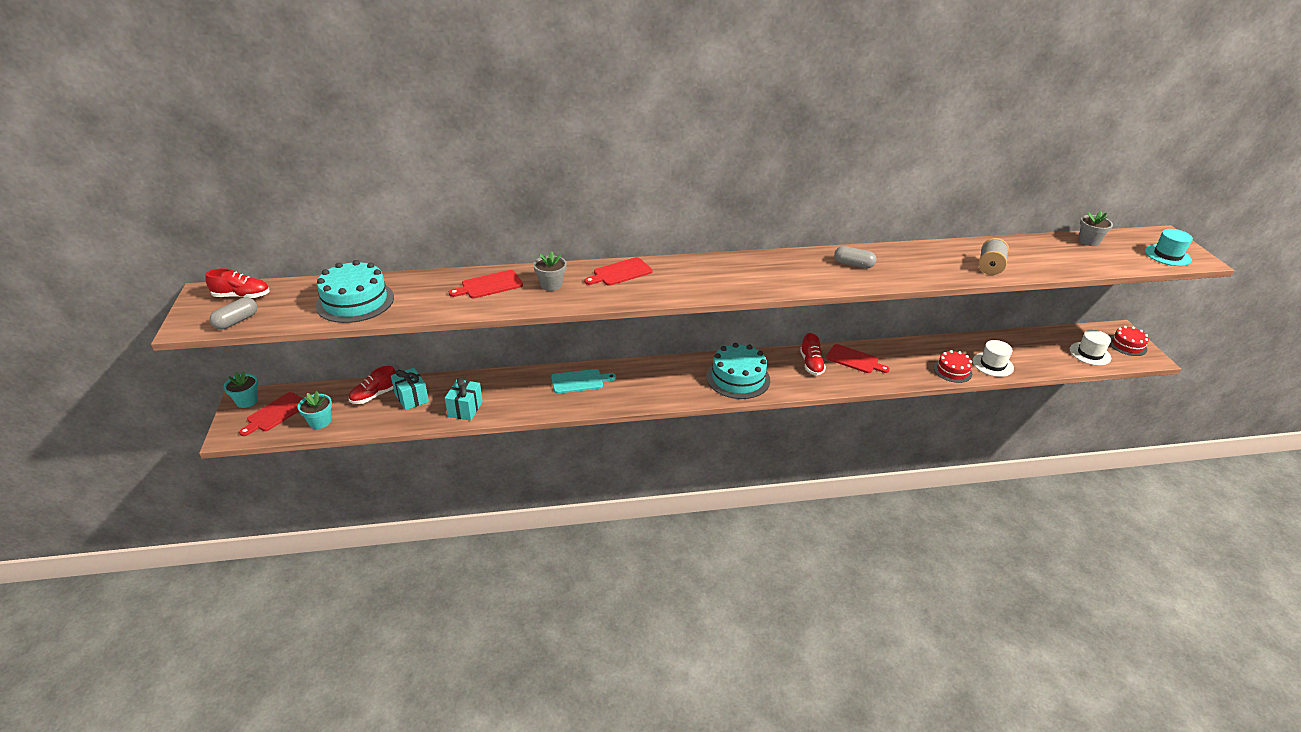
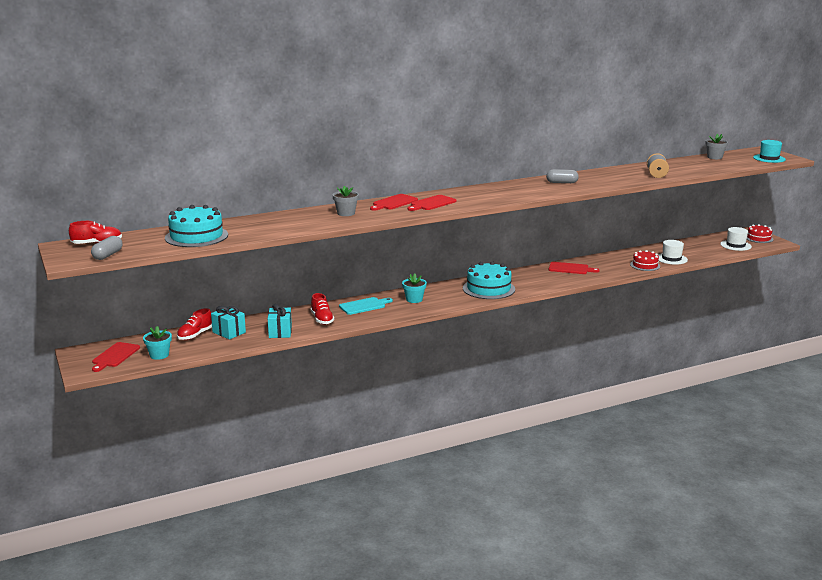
camera: 15 degrees left, 15 degrees down
turquoise flower pot [224,371,258,408] -> turquoise flower pot moved to [402,273,427,303]
red cutting board [449,270,523,299] -> red cutting board moved to [408,195,457,211]
red shoe [800,333,826,375] -> red shoe moved to [311,293,334,325]

